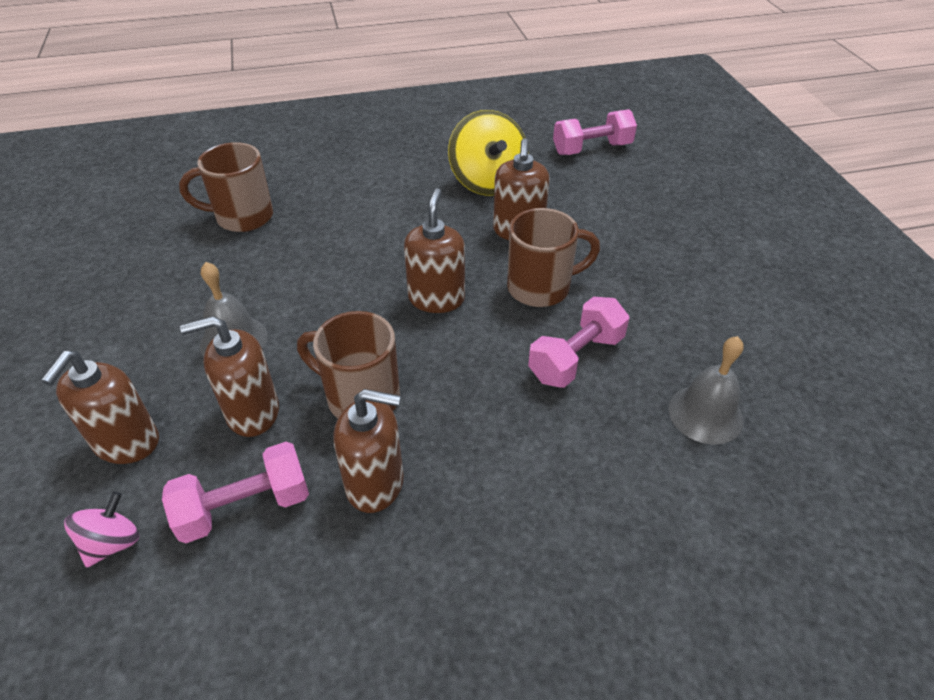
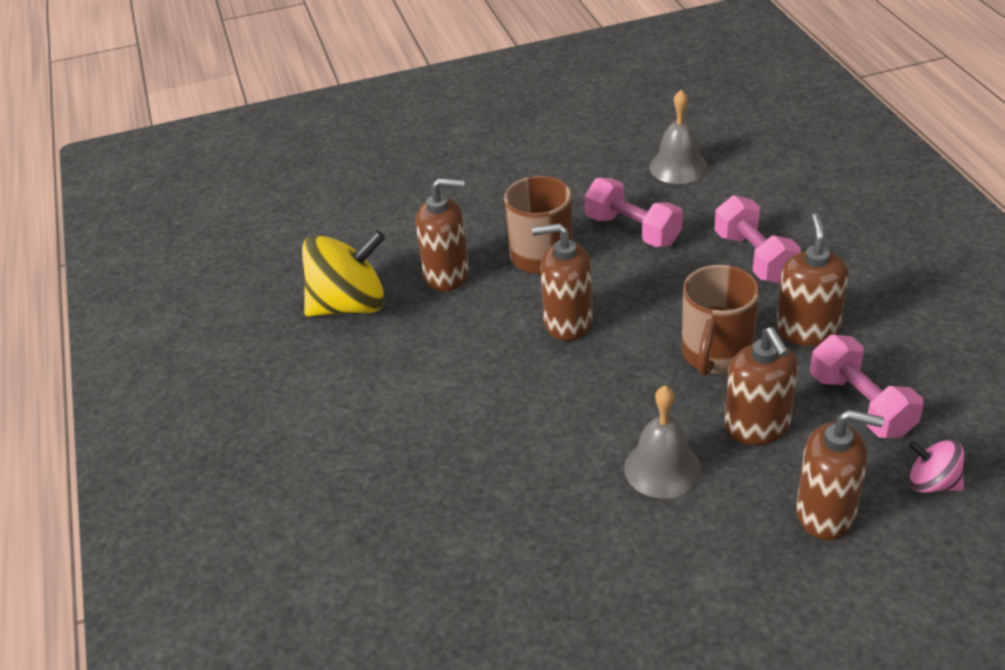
camera: 90 degrees left, 5 degrees down
brown mug [179,142,273,232] -> none
pink dumbbell [553,109,637,155] -> pink dumbbell moved to [714,195,801,283]

